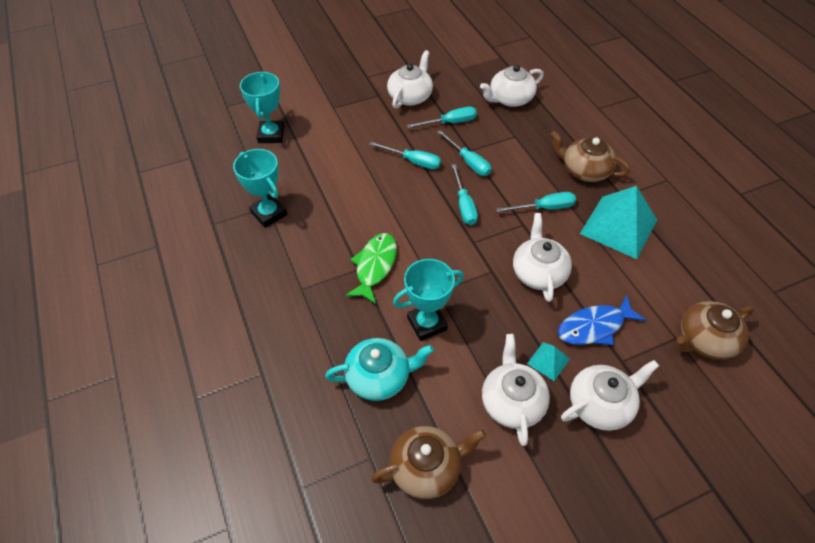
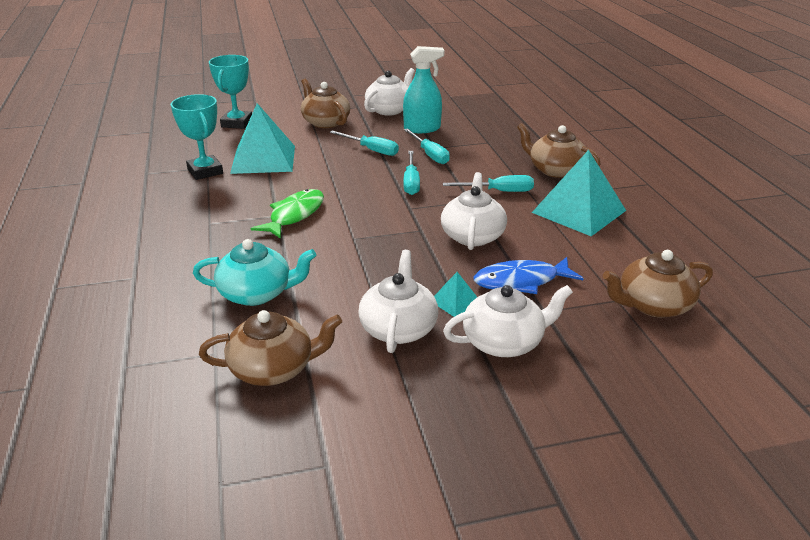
camera: 10 degrees right, 20 degrees down
turquoise trophy [393,259,464,341] -> none
turquoise screwdriver [406,107,477,128] -> turquoise spray bottle [403,46,444,133]
white teapot [480,65,544,107] -> none
none -> turquoise pyramid [230,103,295,174]
none -> brown teapot [301,79,350,128]

